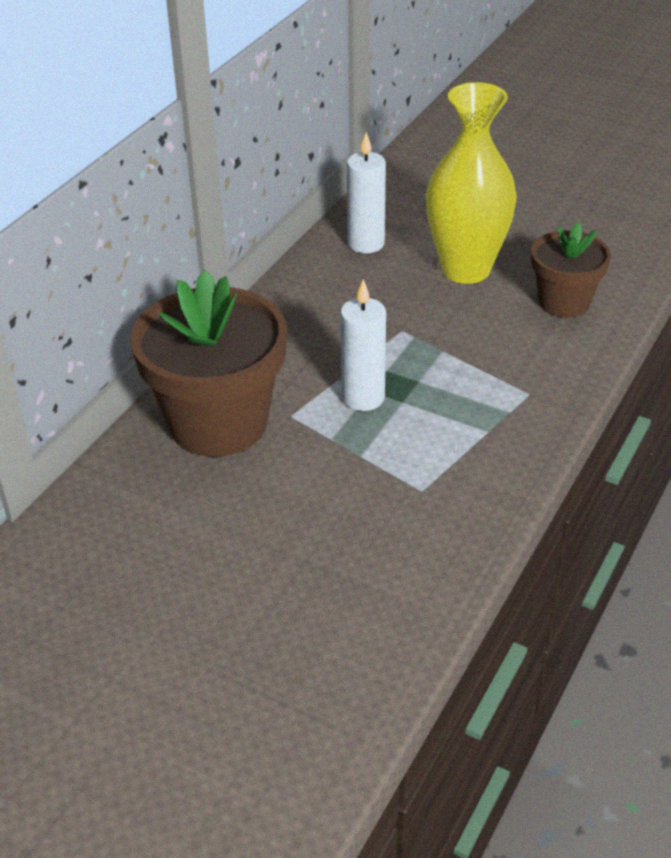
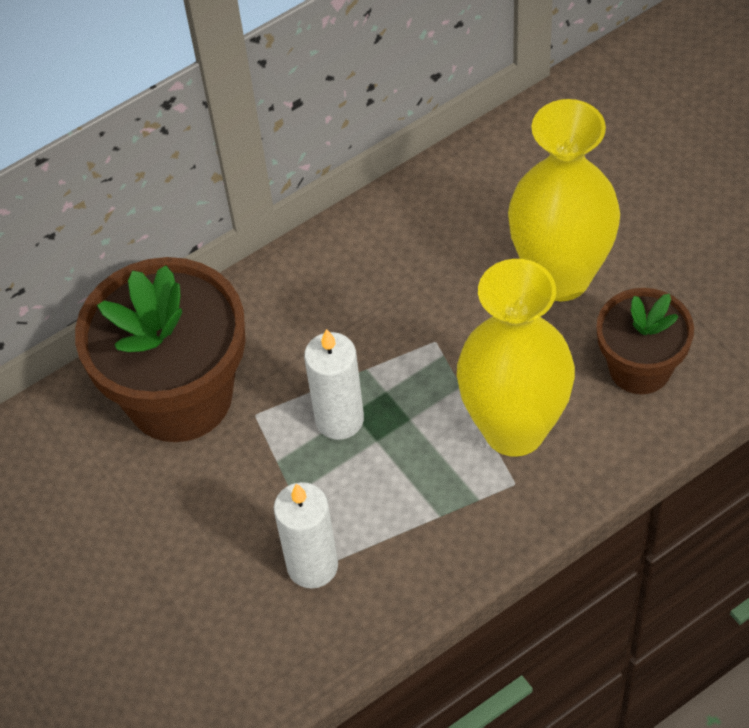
camera: 30 degrees right, 15 degrees up
white candle [347,132,386,253] -> white candle moved to [274,482,338,589]
none -> yellow vase [457,259,575,457]

